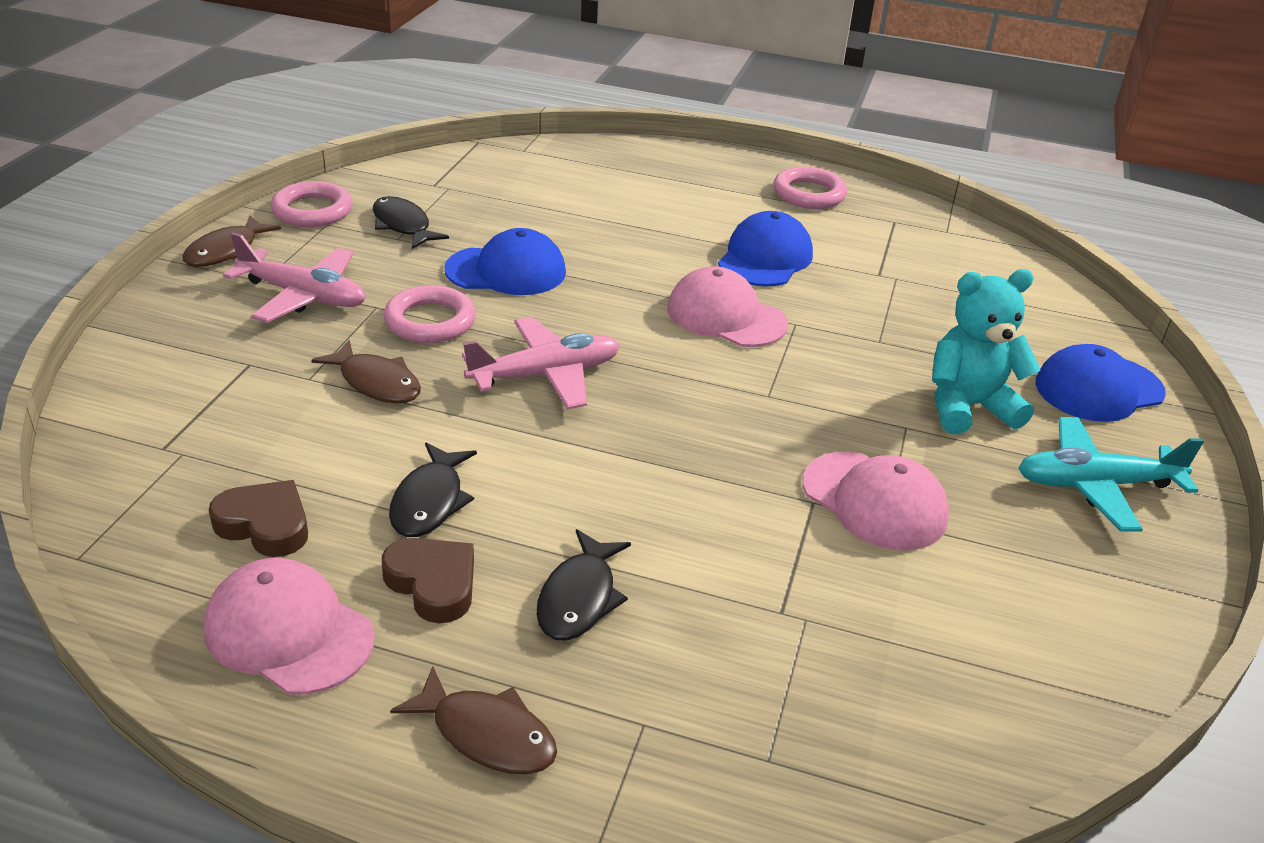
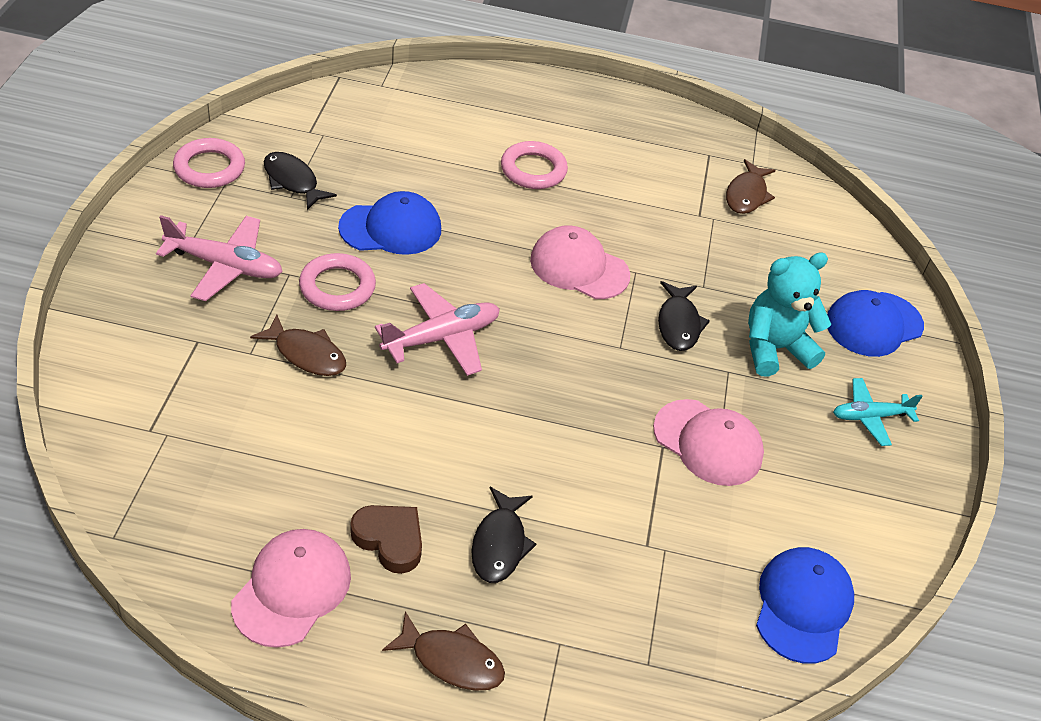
camera: 10 degrees left, 10 degrees up
brown fish [182,215,281,267] -> brown fish moved to [726,159,776,214]
pink cap [204,558,375,694] -> pink cap turned 90 degrees clockwise [231,529,351,648]
brown heart [209,480,308,557] -> none
black fish [389,443,477,537] -> black fish moved to [658,281,710,351]
blue cap [718,211,813,287] -> blue cap moved to [756,547,854,664]
pink ring [773,167,847,209] -> pink ring moved to [501,141,568,189]
turquoise plane [1018,417,1204,532] -> turquoise plane [833,378,923,446], size x0.66

